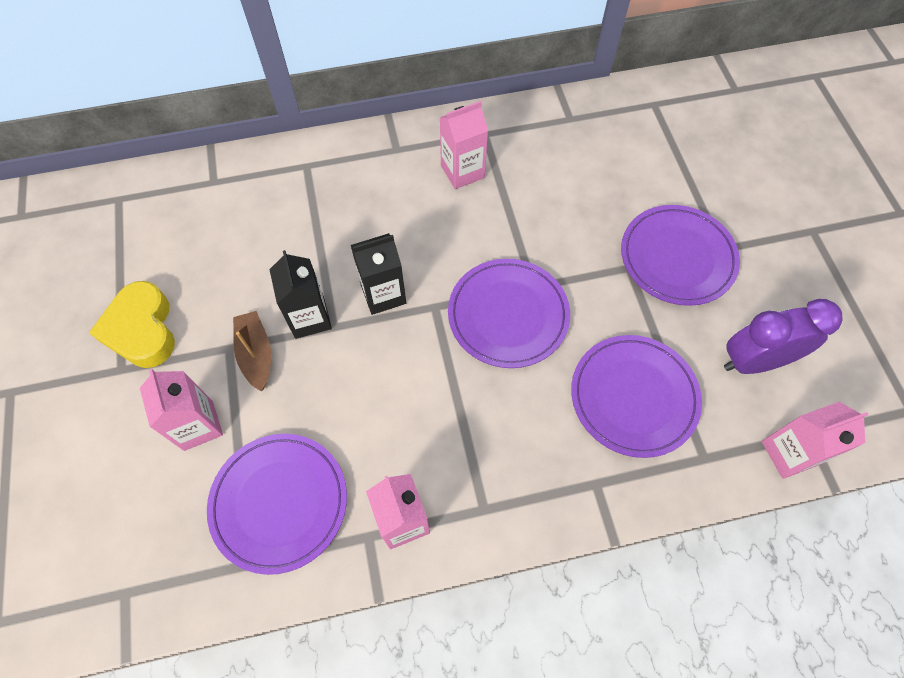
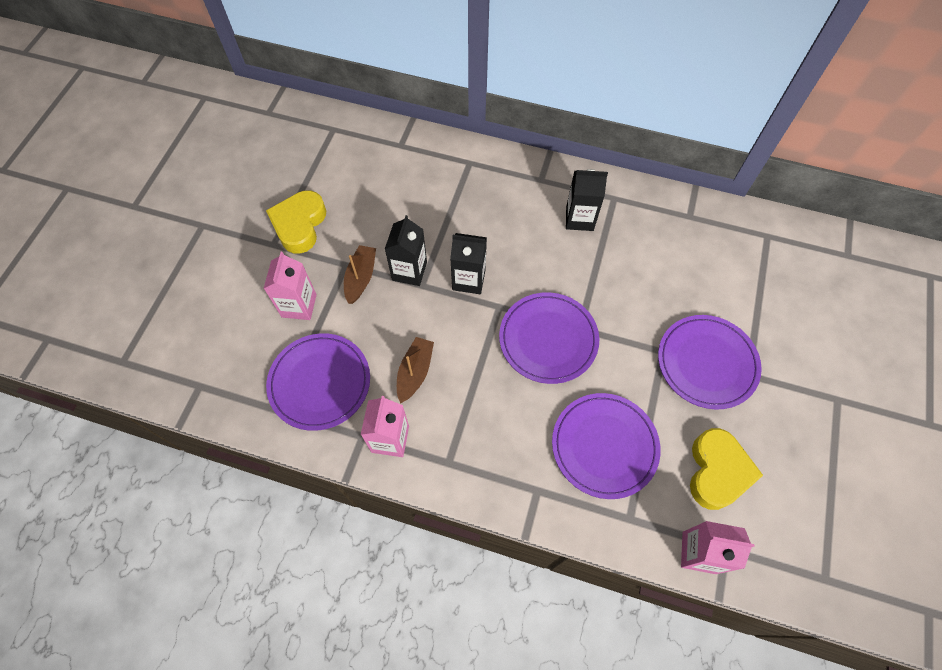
camera: 30 degrees right, 0 degrees up
pink carton [440,101,488,189] -> black carton [566,169,608,231]
purple clock [724,299,843,374] -> yellow heart [690,428,763,510]
none -> brown boat [397,337,434,404]

